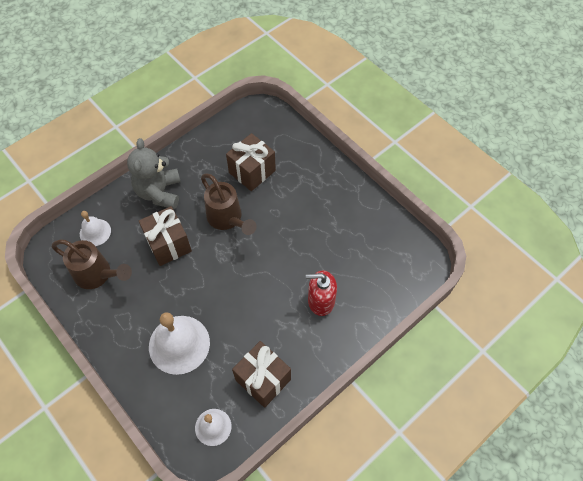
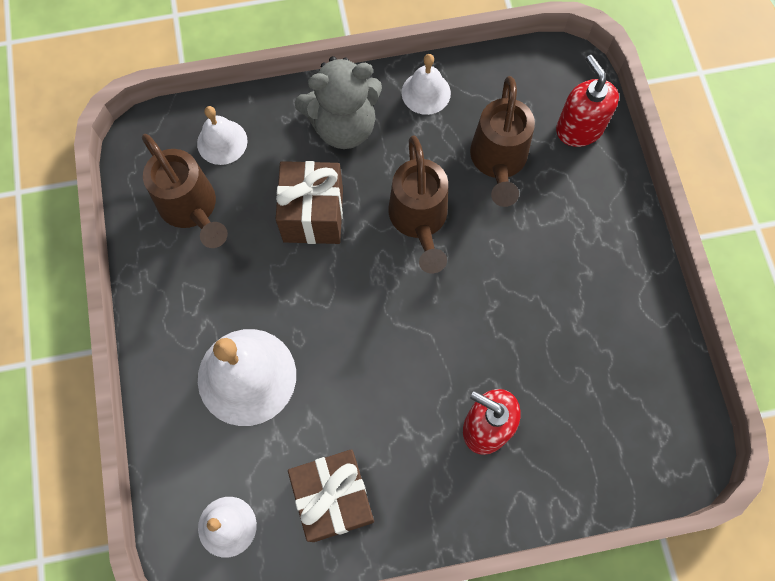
camera: 30 degrees right, 10 degrees up
grey teddy bear [127,138,181,209] -> grey teddy bear turned 135 degrees counterclockwise [295,56,382,149]
brown gift [226,133,276,191] -> brown watering can [470,76,535,207]
none -> white bell [402,54,451,115]
none -> red soap dispenser [556,55,619,147]

